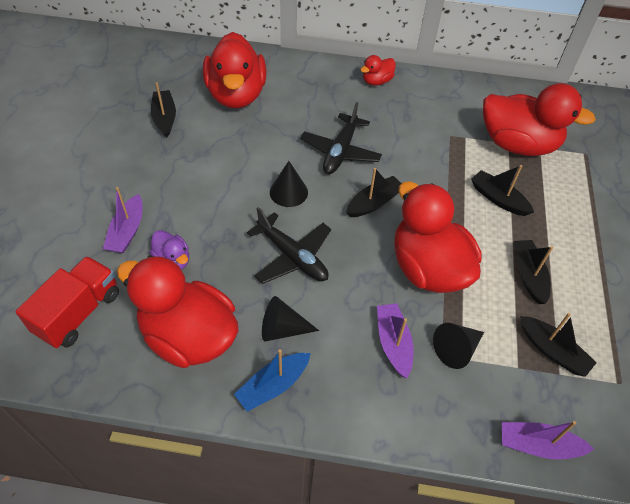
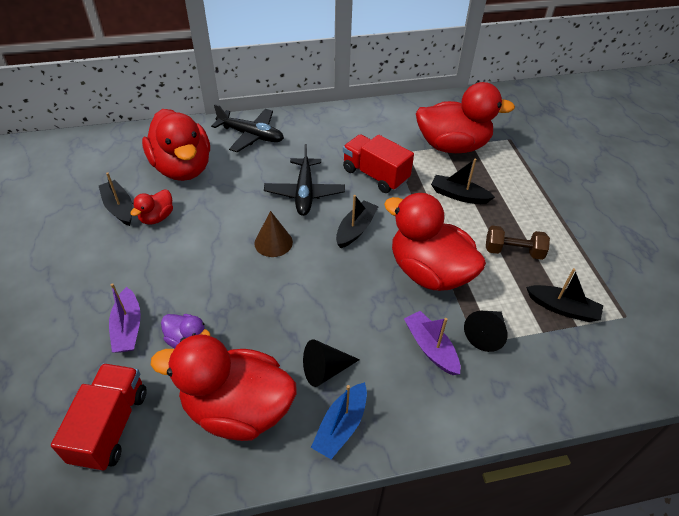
camera: 20 degrees left, 5 degrees down
black plane [247,207,331,284] -> black plane moved to [211,104,284,152]
black cone [270,161,308,207] -> brown cone [254,211,293,257]
red duck [360,55,396,85] -> red duck moved to [130,190,173,224]
purple boat [502,421,594,460] -> none
black boat [514,240,553,304] -> brown dumbbell [486,226,550,260]
none -> red truck [343,134,414,193]

